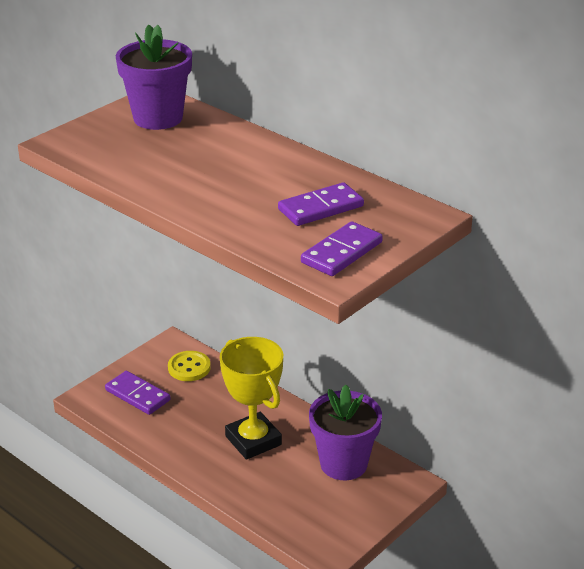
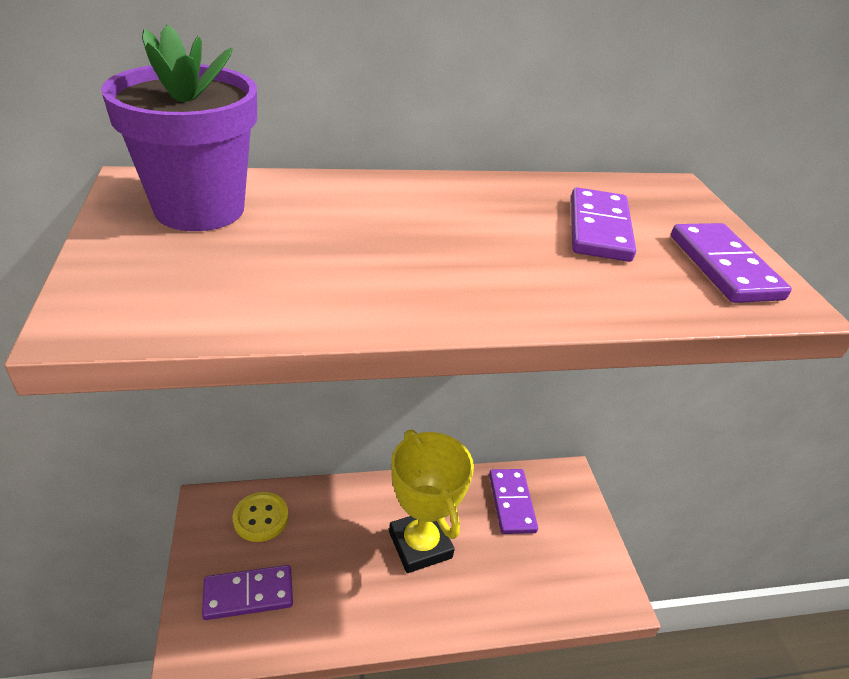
camera: 55 degrees left, 5 degrees up
yellow trophy [220,337,283,460] -> yellow trophy turned 60 degrees clockwise [389,430,474,573]
purple flower pot [309,384,382,480] -> purple domino [489,469,538,534]

